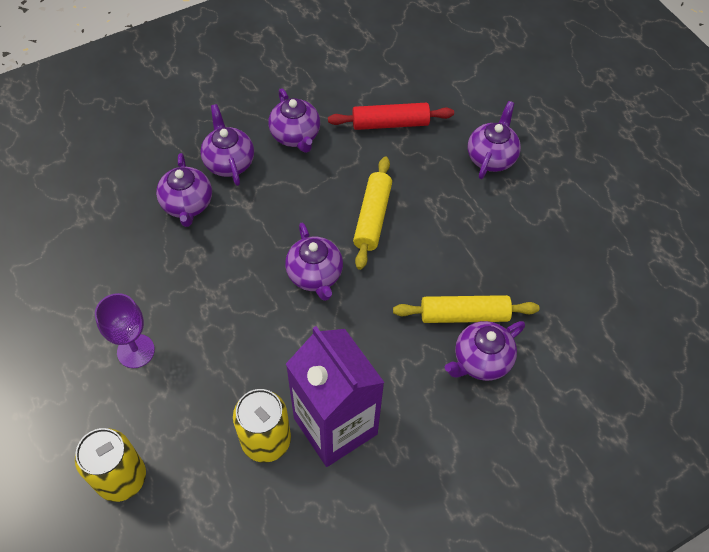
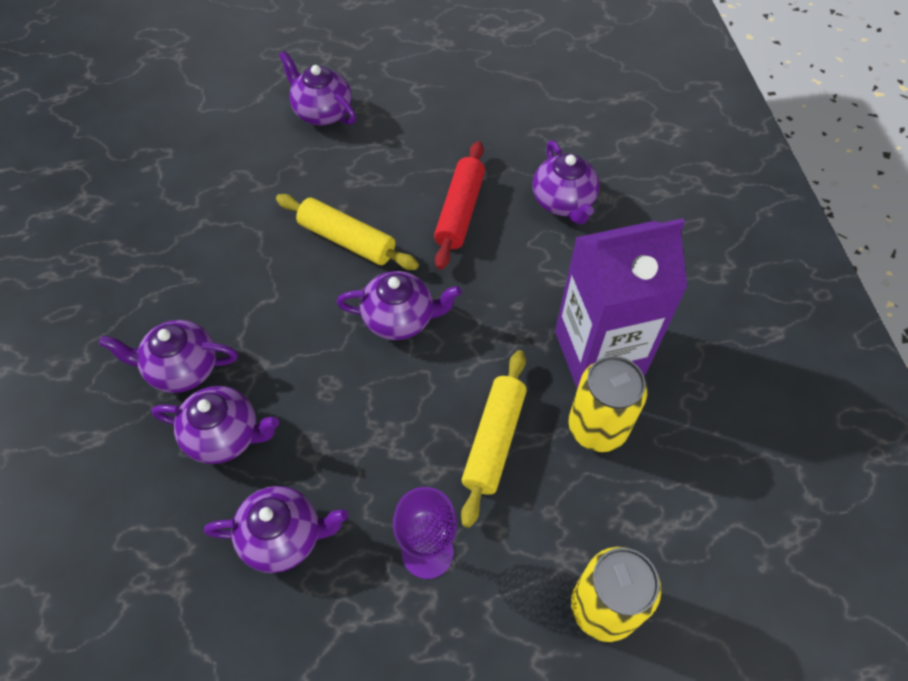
camera: 70 degrees left, 0 degrees up
purple teapot [268,88,320,153] -> purple teapot moved to [204,486,348,573]
red rolling pin [328,103,454,130] -> red rolling pin moved to [434,141,485,270]
yellow rolling pin [393,295,539,323] -> yellow rolling pin moved to [461,350,527,528]

